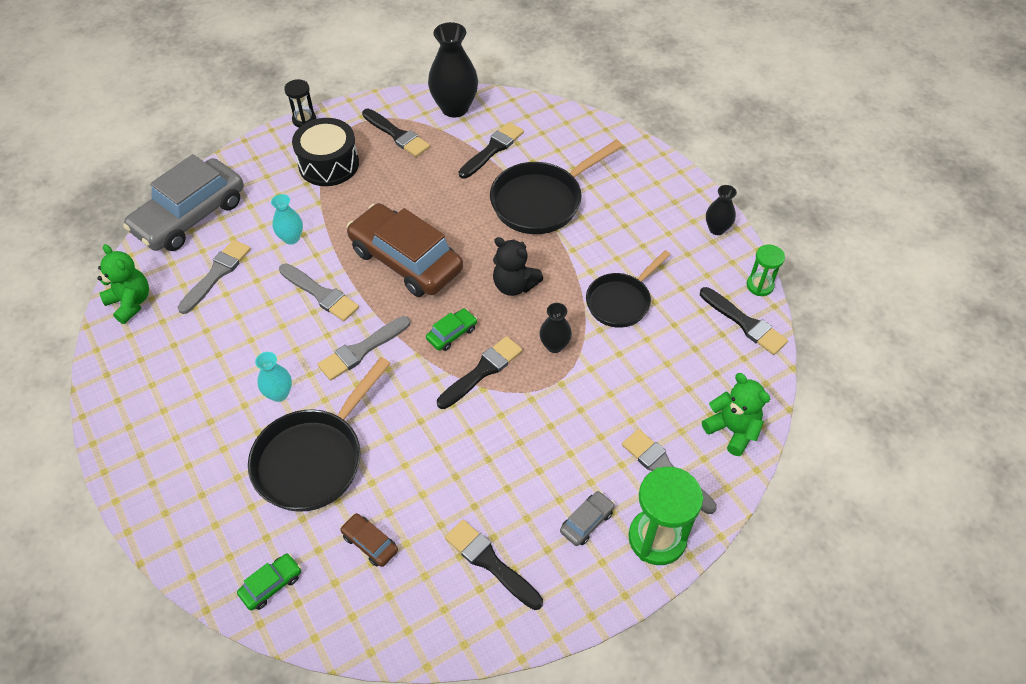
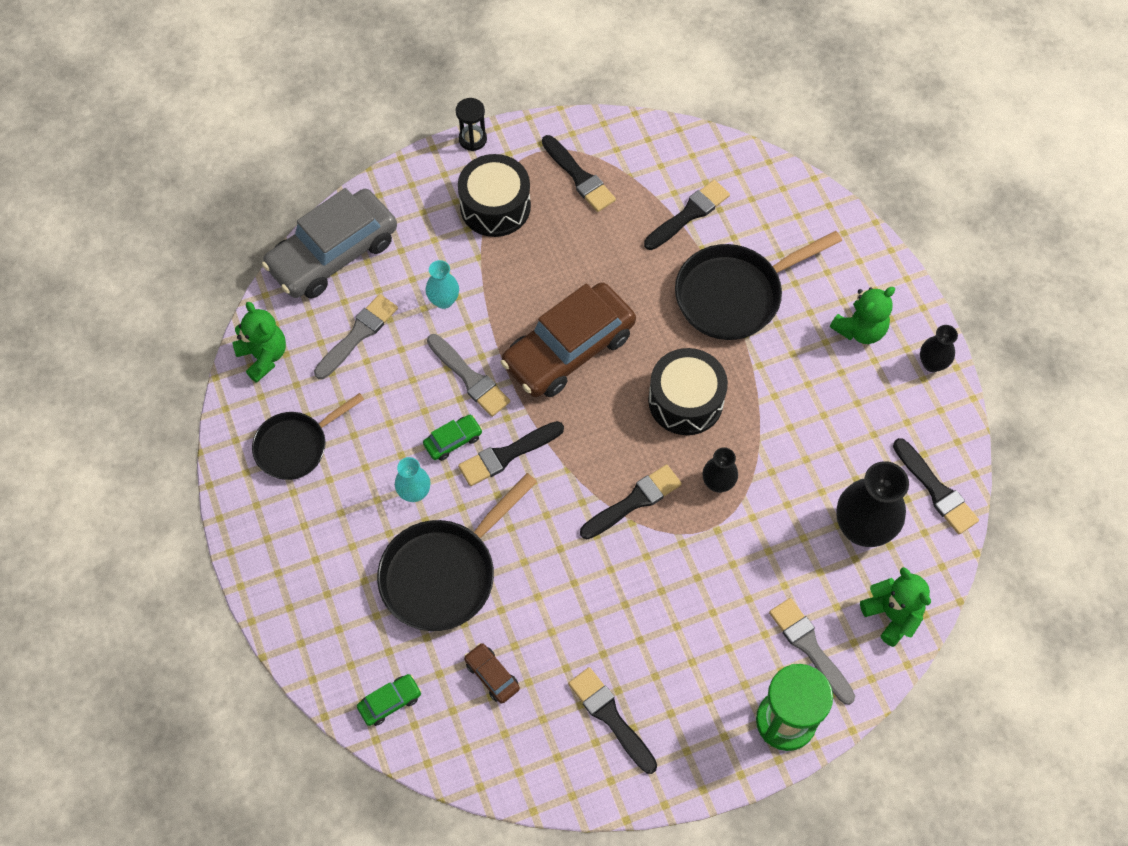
camera: 10 degrees right, 10 degrees up
grey brush [317,316,410,381] -> black brush [458,421,564,486]
brown car [347,203,463,297] -> brown car turned 90 degrees counterclockwise [500,282,636,397]
green car [426,308,477,351] -> green car moved to [423,415,483,461]
black vase [428,22,478,117] -> black vase moved to [836,461,909,547]
black teddy bear [493,237,543,296] -> black drum [648,348,728,435]
grey car [560,491,615,546] -> none
black pan [586,250,671,328] -> black pan moved to [252,393,365,480]
green hourglass [747,245,785,296] -> none
none -> green teddy bear [830,287,895,344]

